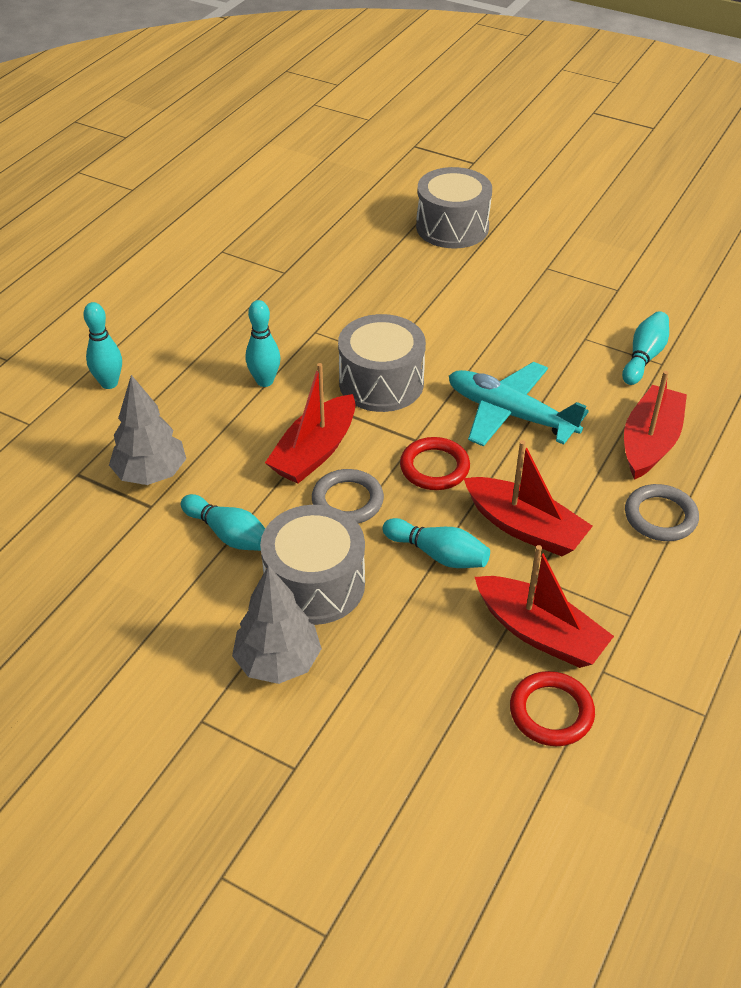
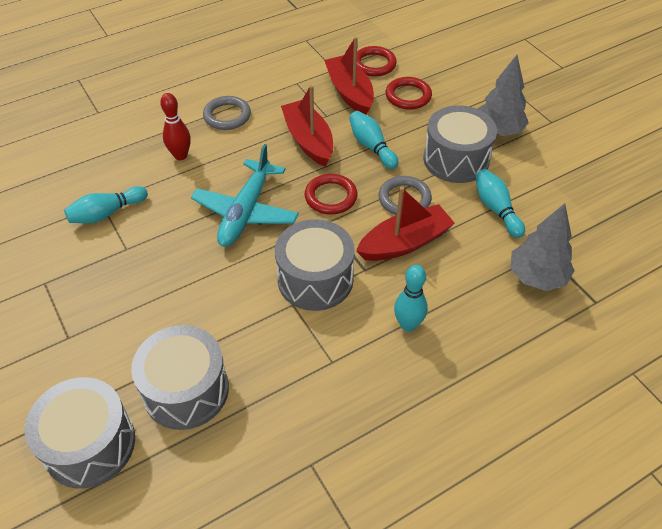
camera: 150 degrees left, 5 degrees up
turquoise bowling pin [83,302,122,389] -> none
turquoise plane [449,362,589,447] -> turquoise plane turned 45 degrees clockwise [191,144,299,247]
red boat [624,371,687,480] -> red bowling pin [160,93,191,160]
none -> grey drum [131,325,229,430]
none -> red ring [386,77,432,110]

